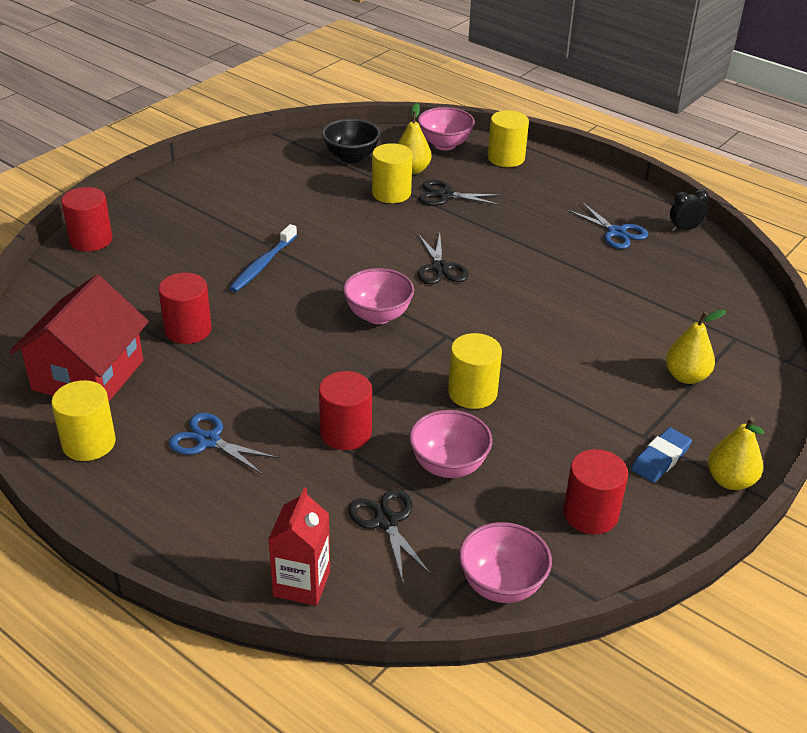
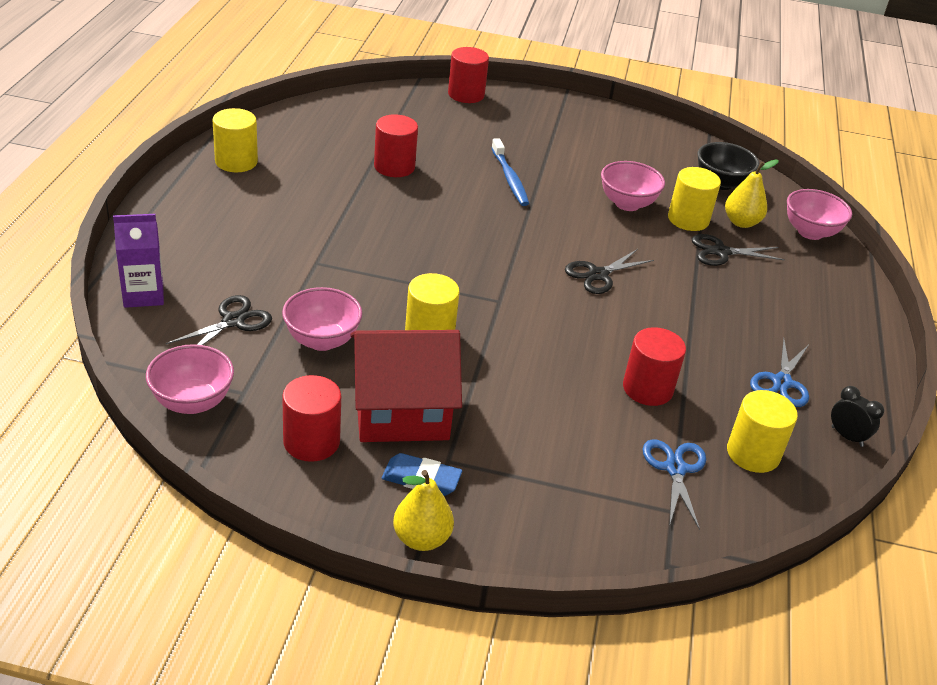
camera: 60 degrees right, 0 degrees up
red house [9,275,149,401] -> red house moved to [350,330,462,442]
blue scissors [168,413,279,475] -> blue scissors moved to [643,439,706,530]
blue toothbrush [229,224,297,292] -> blue toothbrush turned 105 degrees counterclockwise [491,138,529,206]
red carton [268,488,330,606] -> purple carton [113,214,164,308]
red cylinder [319,371,372,450] -> red cylinder moved to [623,327,686,406]
pink bowl [343,268,414,324] -> pink bowl moved to [601,161,665,211]
black scissors [419,180,502,206] -> black scissors turned 75 degrees counterclockwise [692,234,785,266]
yellow cylinder [488,110,529,167] -> yellow cylinder moved to [727,390,798,473]
yellow pear [666,310,726,384] -> none

